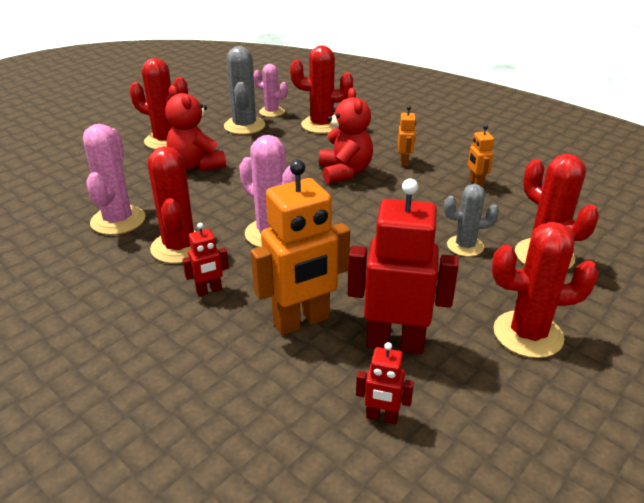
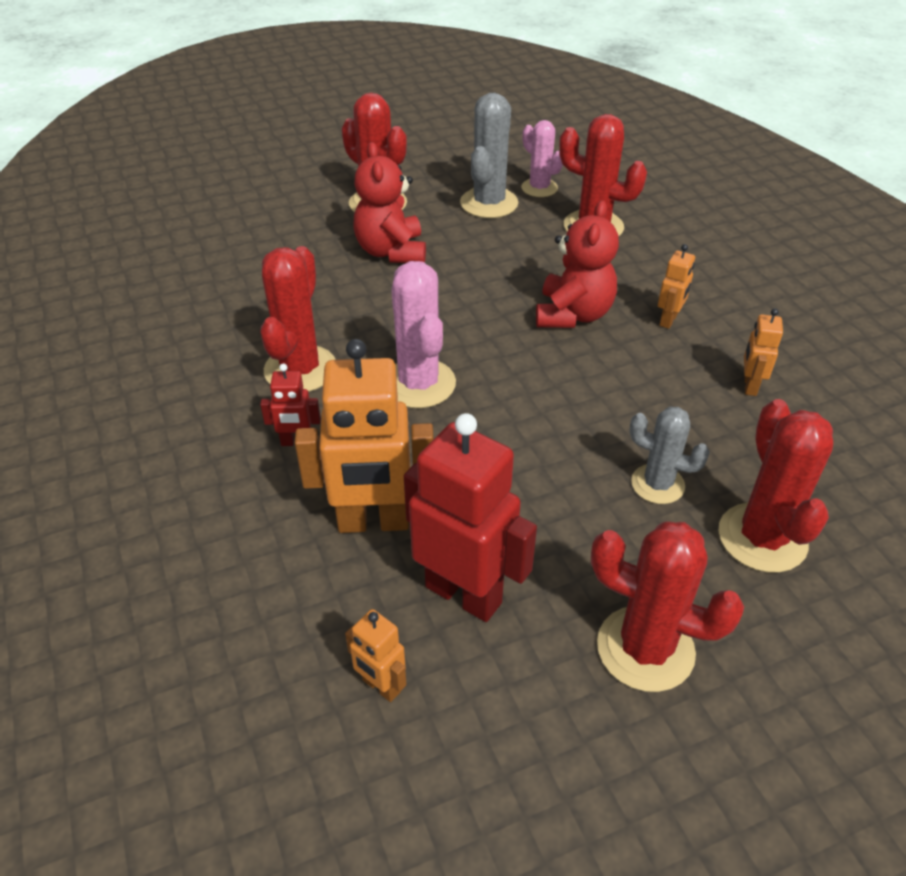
camera: 25 degrees right, 10 degrees up
pink cactus [83,124,146,235] -> none
red robot [356,342,414,424] -> orange robot [345,609,407,702]

